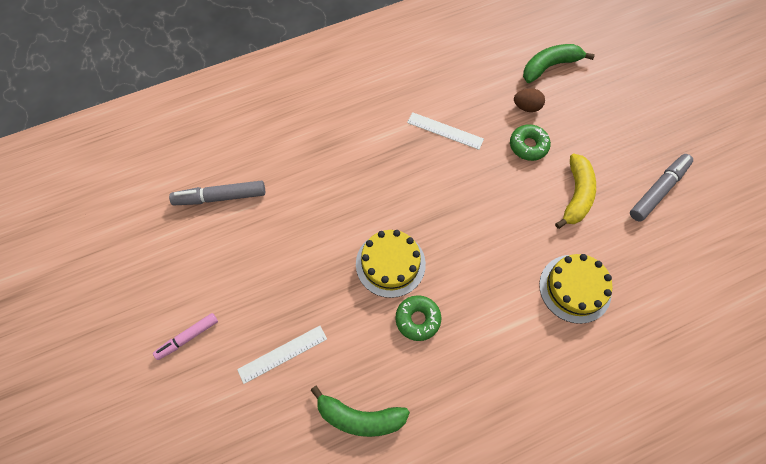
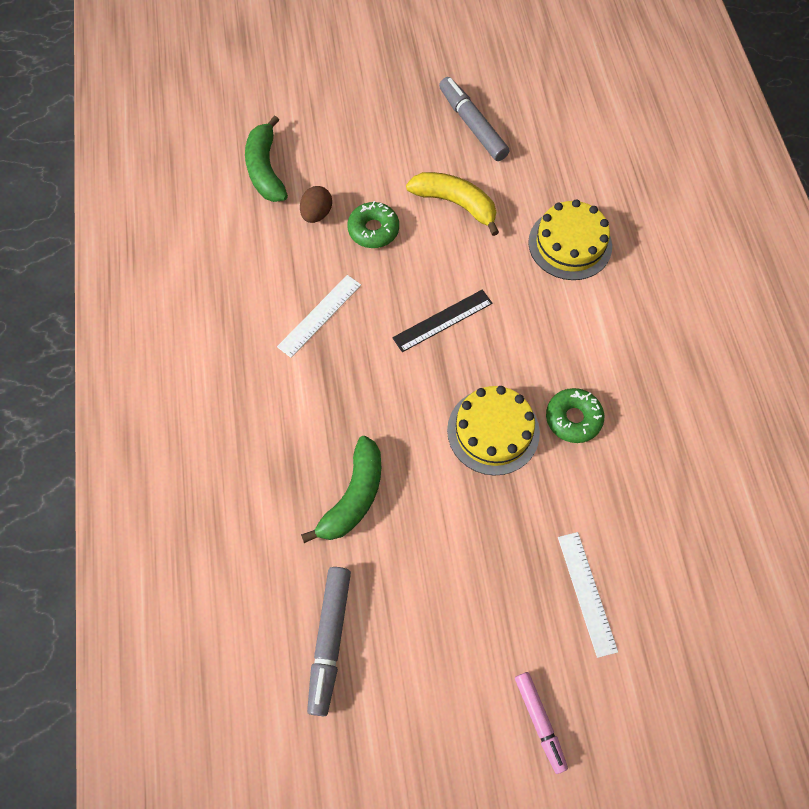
camera: 75 degrees left, 0 degrees up
green banana [311,385,410,437] -> green banana moved to [301,436,381,543]
none -> black ruler [392,289,493,352]

